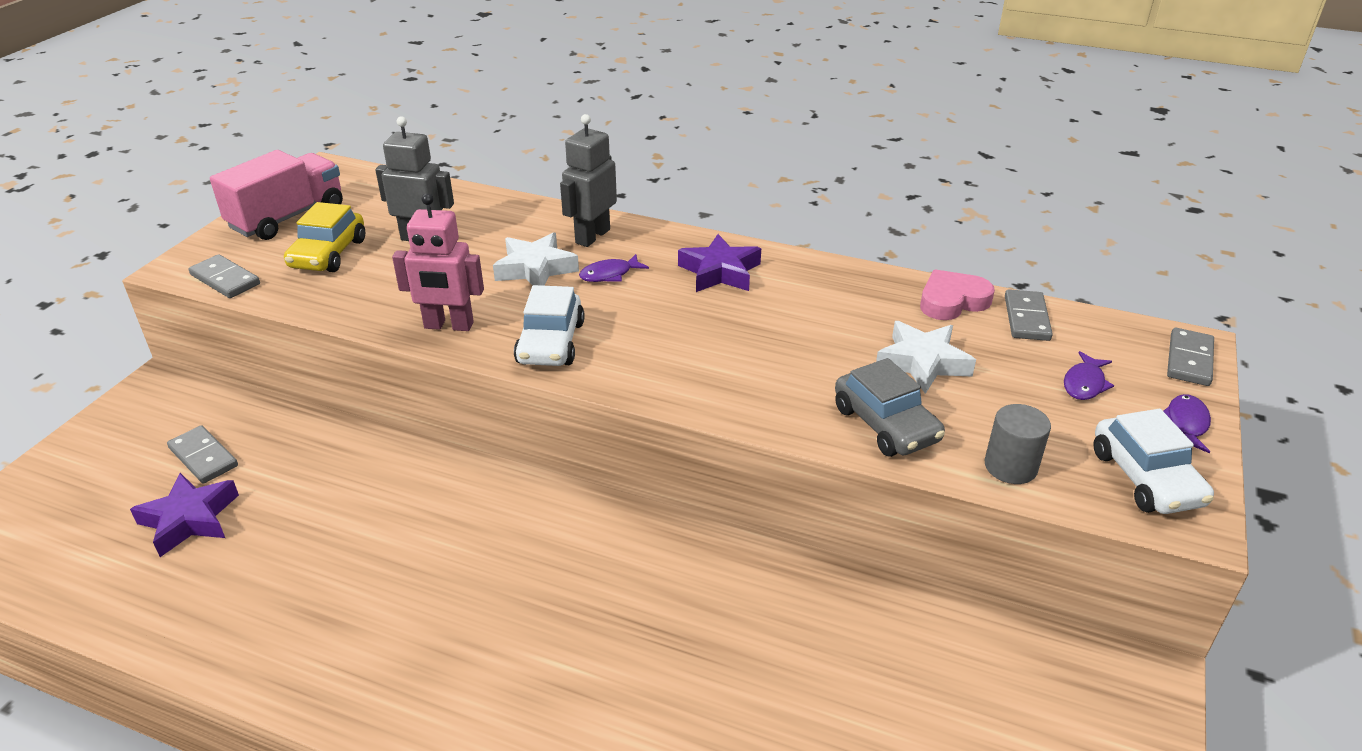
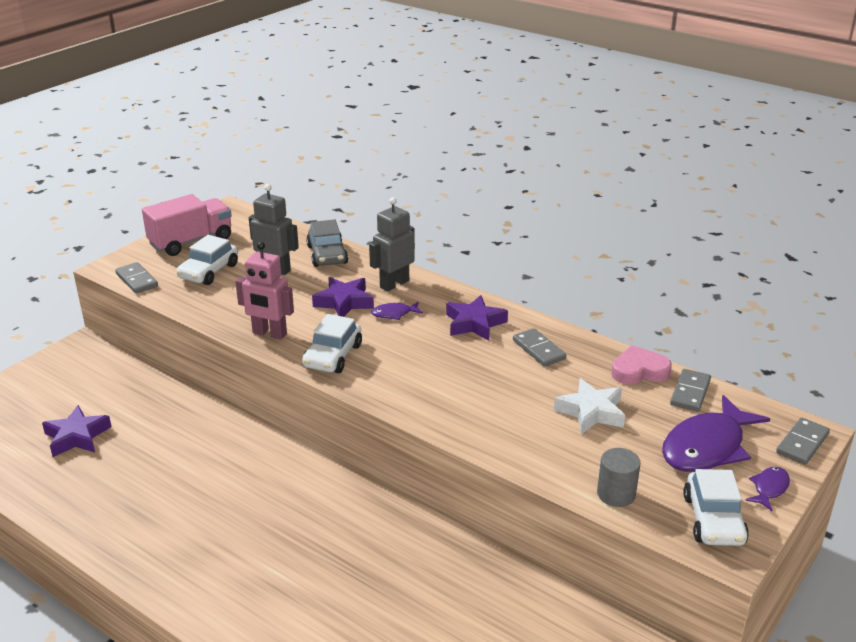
camera: 15 degrees right, 5 degrees down
grey domino [167,425,238,484] -> grey domino moved to [513,328,566,367]
yellow car [284,202,365,272] -> white car [176,235,238,285]
white star [493,232,579,286] -> purple star [312,277,374,317]
grey car [835,358,945,457] -> grey car moved to [306,219,348,267]
purple fish [1064,351,1114,400] -> purple fish [662,395,770,472], size x2.19

